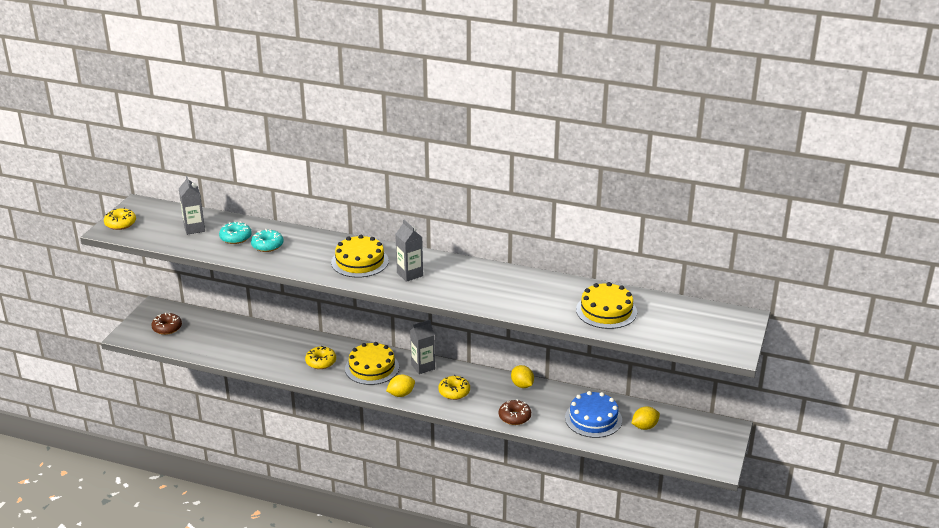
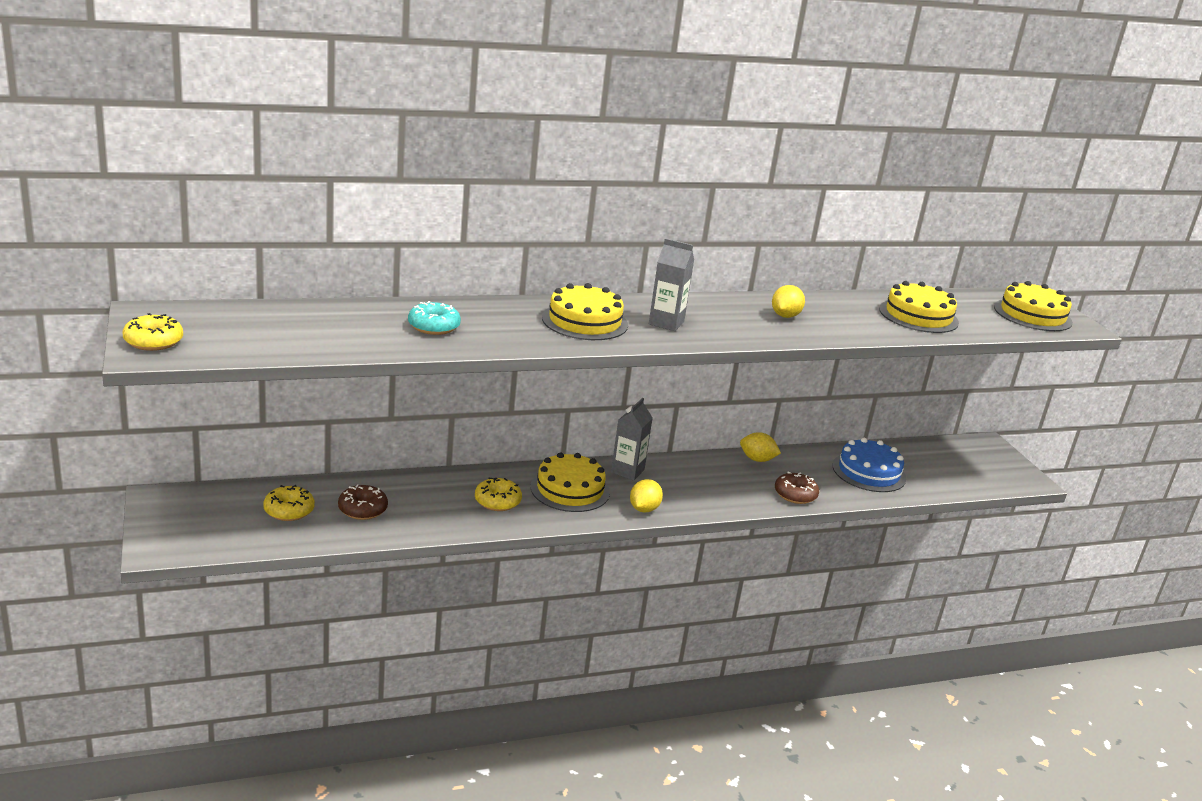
camera: 40 degrees left, 5 degrees down
brown donut [151,312,182,335] -> brown donut moved to [338,485,388,520]
grey carton [179,176,205,235] -> none
turquoise donut [219,222,252,244] -> none
yellow donut [438,375,470,400] -> yellow donut moved to [263,485,315,521]
yellow lemon [632,406,660,430] -> yellow lemon moved to [772,285,805,318]
none -> yellow cake [994,281,1073,331]

